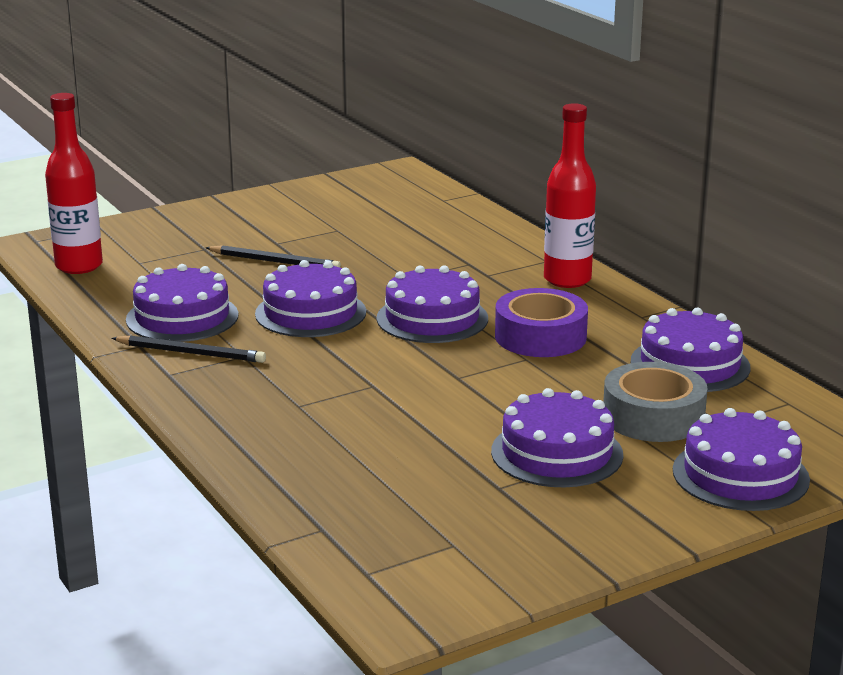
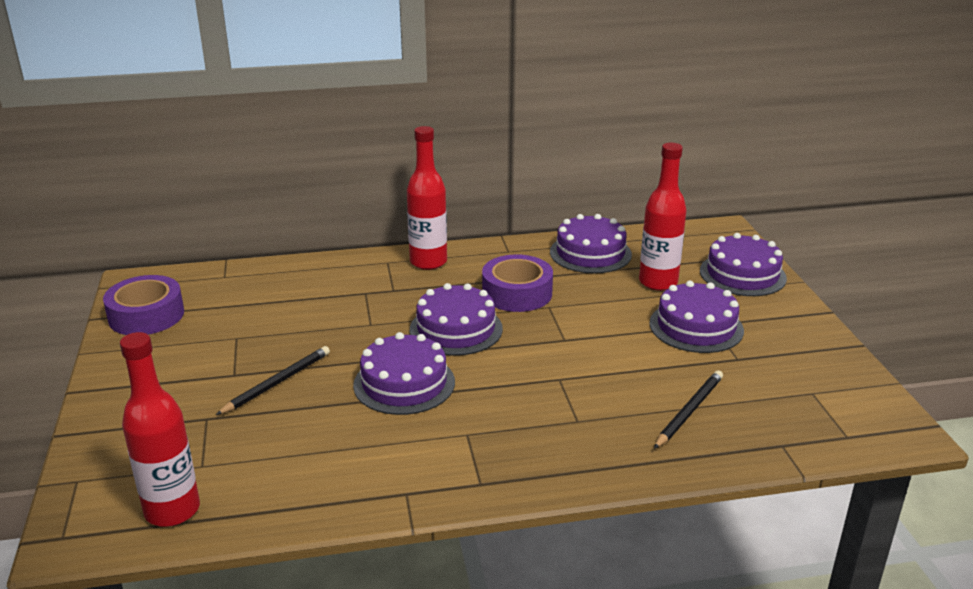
camera: 70 degrees left, 5 degrees up
black pencil [111,335,266,363] -> black pencil moved to [654,370,723,449]
purple cake [126,264,238,342] -> none
grey tape [603,362,708,442] -> red bottle [639,143,687,291]
none -> purple tape [103,275,184,335]

